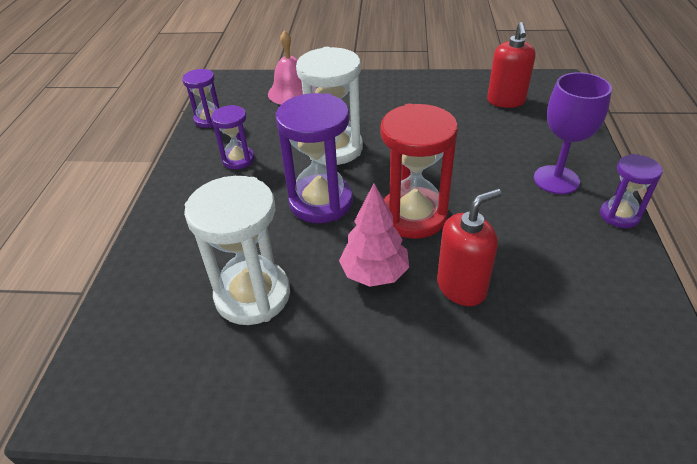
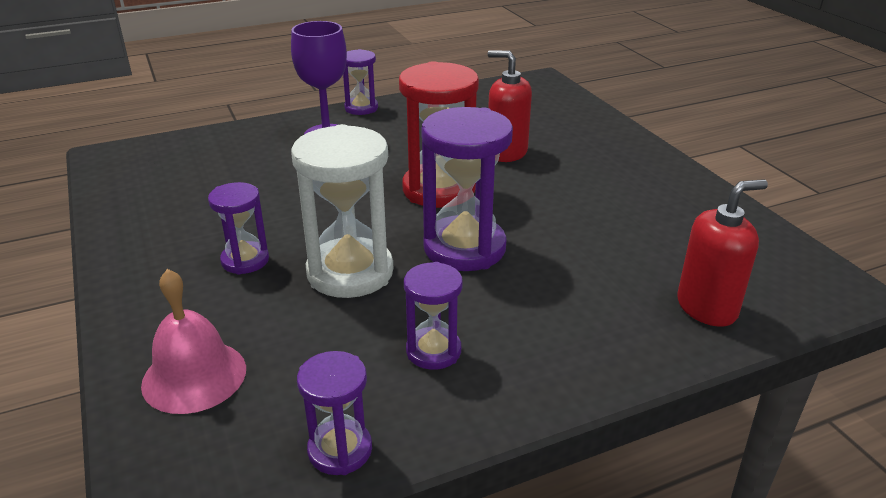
camera: 120 degrees left, 10 degrees down
white hourglass [184,176,290,325] -> none
pink tree [339,183,409,287] -> none
red soap dispenser [487,22,536,108] -> red soap dispenser moved to [677,179,768,326]
none -> purple hourglass [208,182,269,275]

